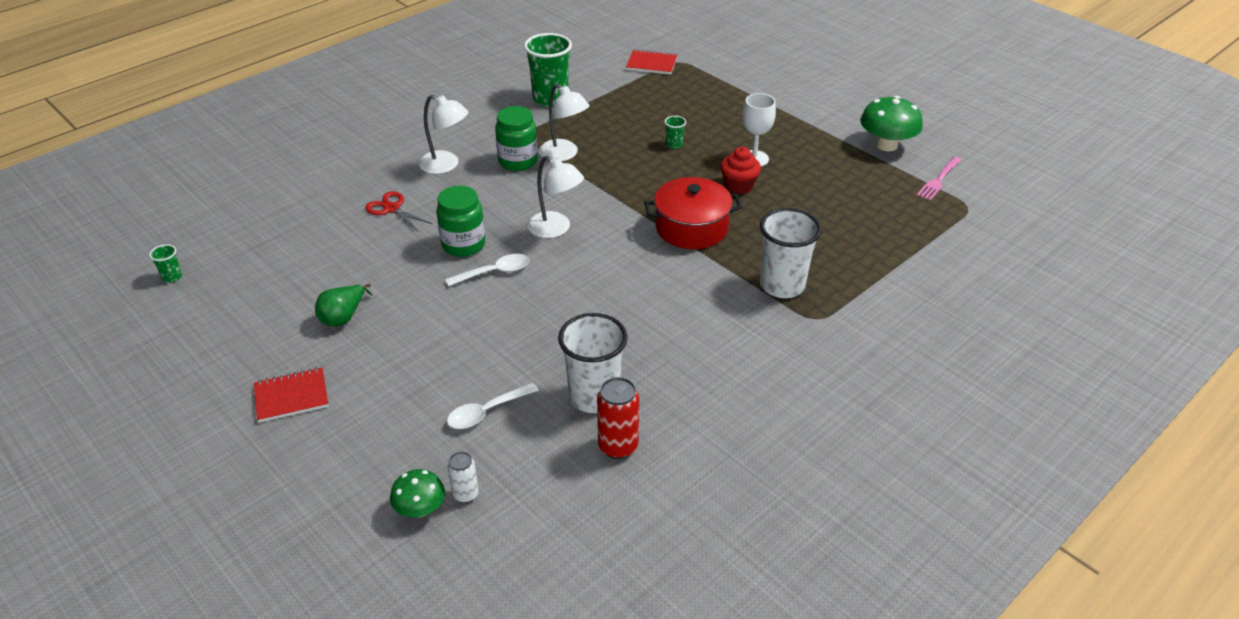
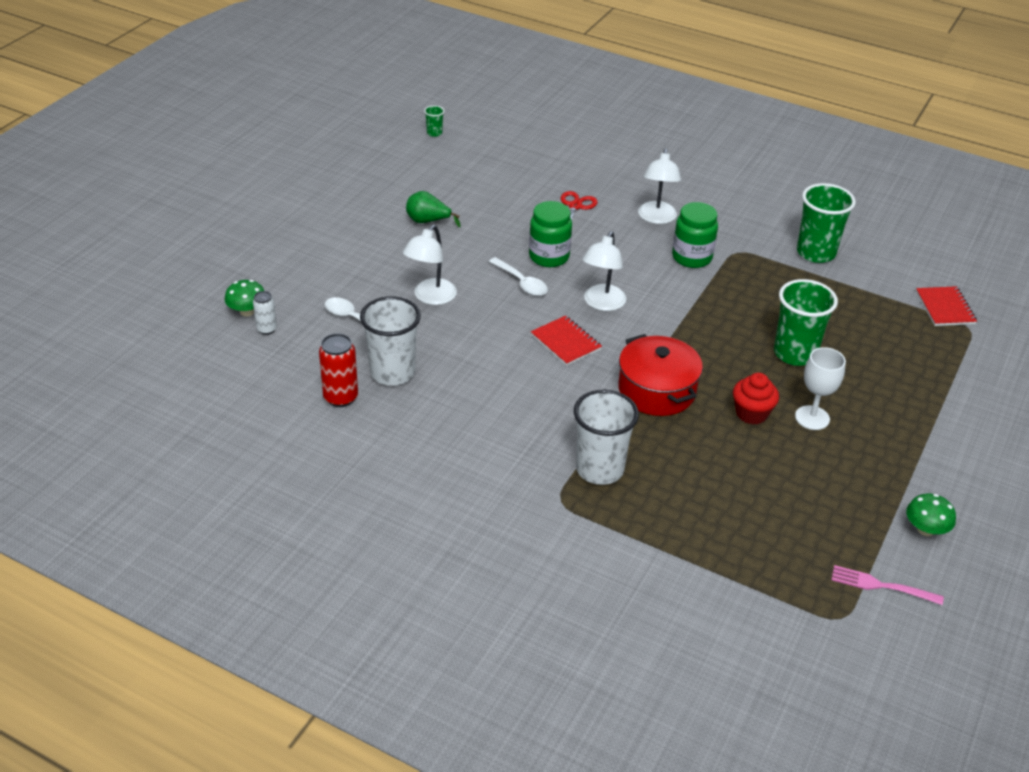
camera: 70 degrees right, 0 degrees up
red notebook [254,367,329,422] -> red notebook moved to [531,316,602,366]
white lamp [539,84,590,161] -> white lamp moved to [403,225,457,305]
green cup [665,116,686,149] -> green cup [774,279,838,366], size x2.30
green mushroom [860,96,923,151] -> green mushroom [906,494,956,536], size x0.60

